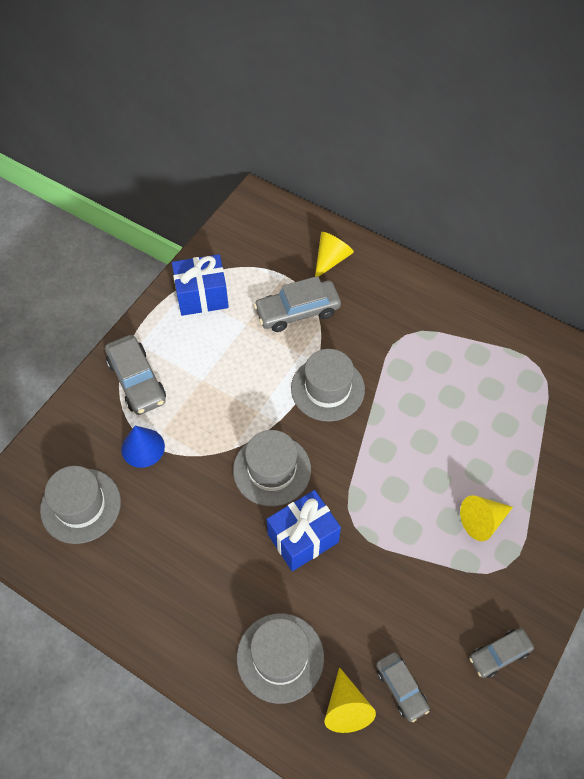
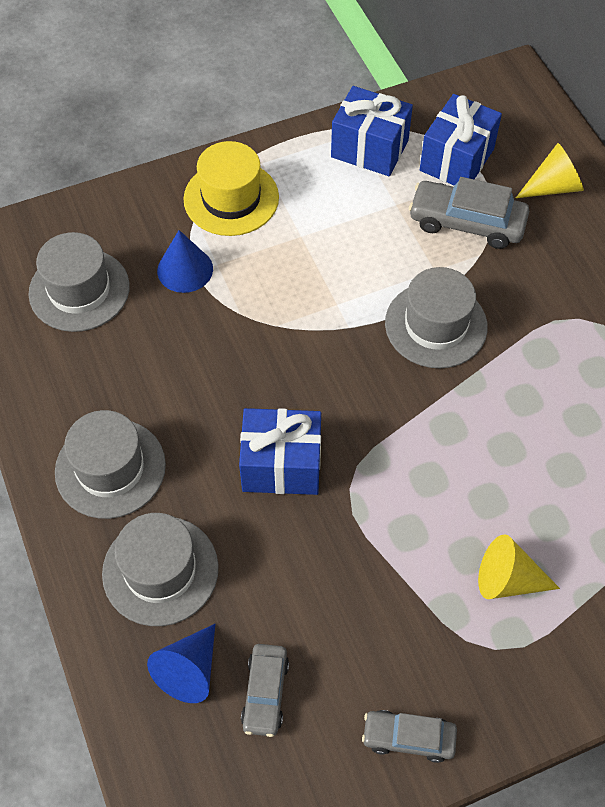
camera: 35 degrees right, 0 degrees up
grey car [105,335,166,415] -> yellow hat [183,141,279,236]
grey hat [233,430,311,506] -> grey hat moved to [55,410,166,519]
yellow cone [324,667,376,733] -> blue cone [147,624,215,703]
none -> blue gift [420,94,502,186]

